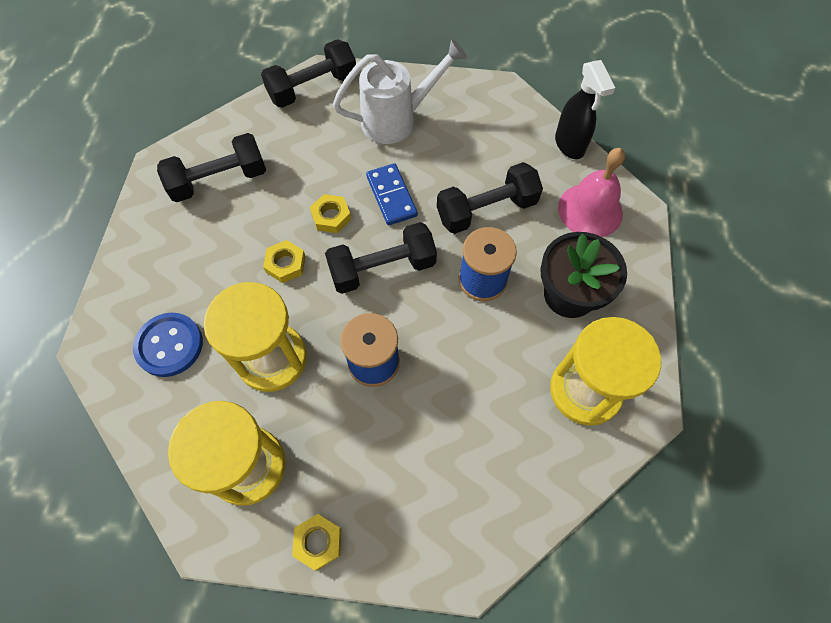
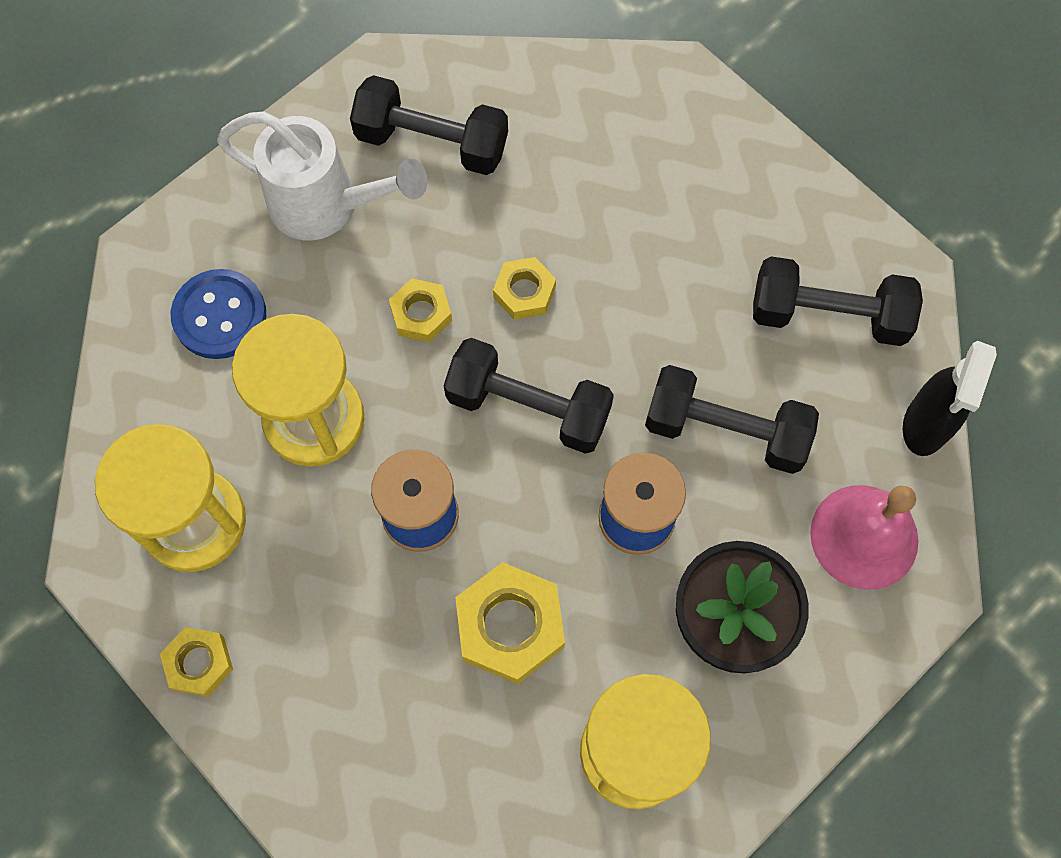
camera: 40 degrees right, 5 degrees up
black dumbbell [261,39,356,108] -> black dumbbell moved to [753,256,923,346]
white watering can [333,38,467,144] -> white watering can moved to [217,111,428,240]
blue domino [366,163,418,225] -> none
none -> yellow nut [455,562,565,684]

